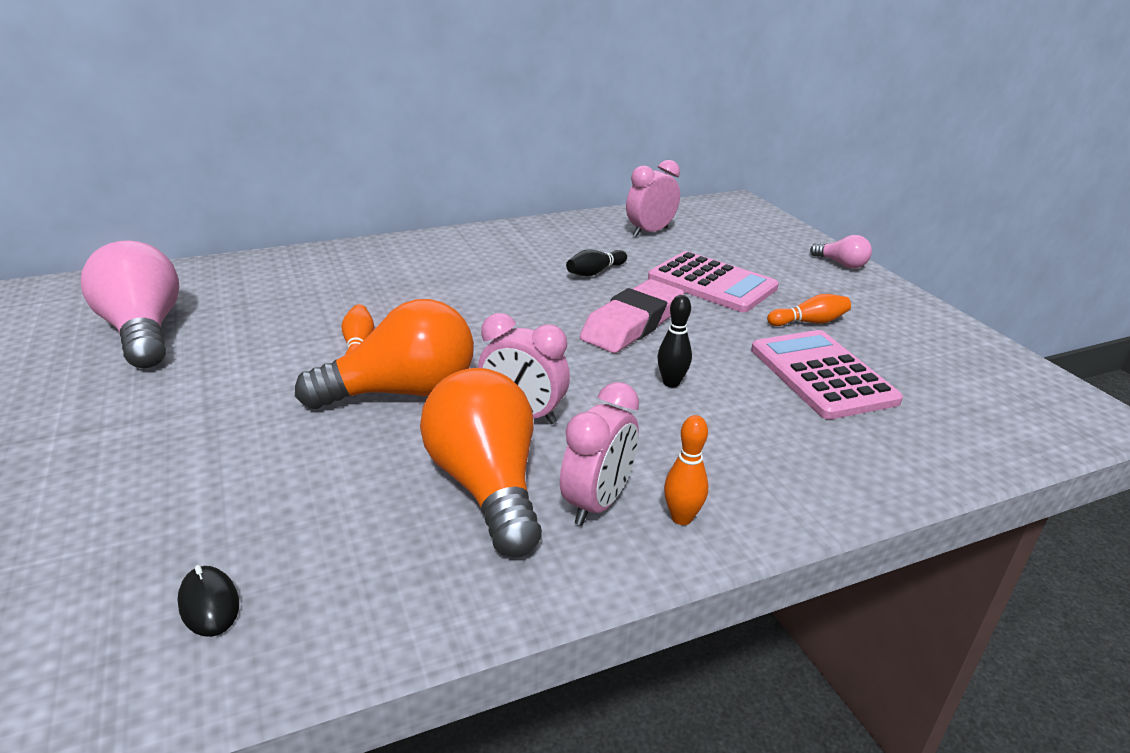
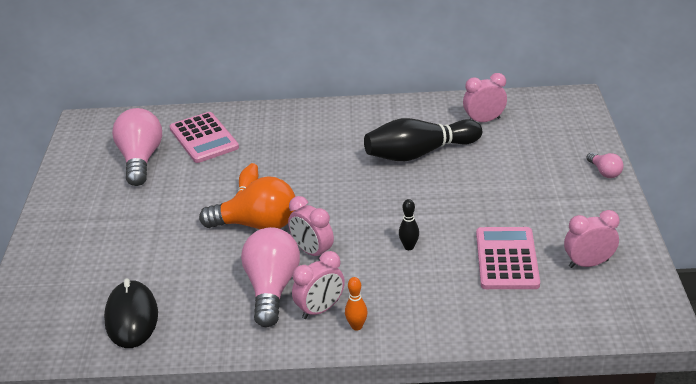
camera: 25 degrees right, 5 degrees up
black mouse [178,565,239,637] -> black mouse [104,278,158,348], size x2.19
orange light bulb [420,368,542,557] -> pink light bulb [241,227,300,327]
black bowling pin [566,249,627,276] -> black bowling pin [364,118,482,161], size x2.34
pink eraser [580,279,684,353] -> none
pink calculator [648,251,779,312] -> pink calculator moved to [170,112,239,163]
orange bowling pin [767,294,851,326] -> none
none -> pink clock [564,210,620,268]

